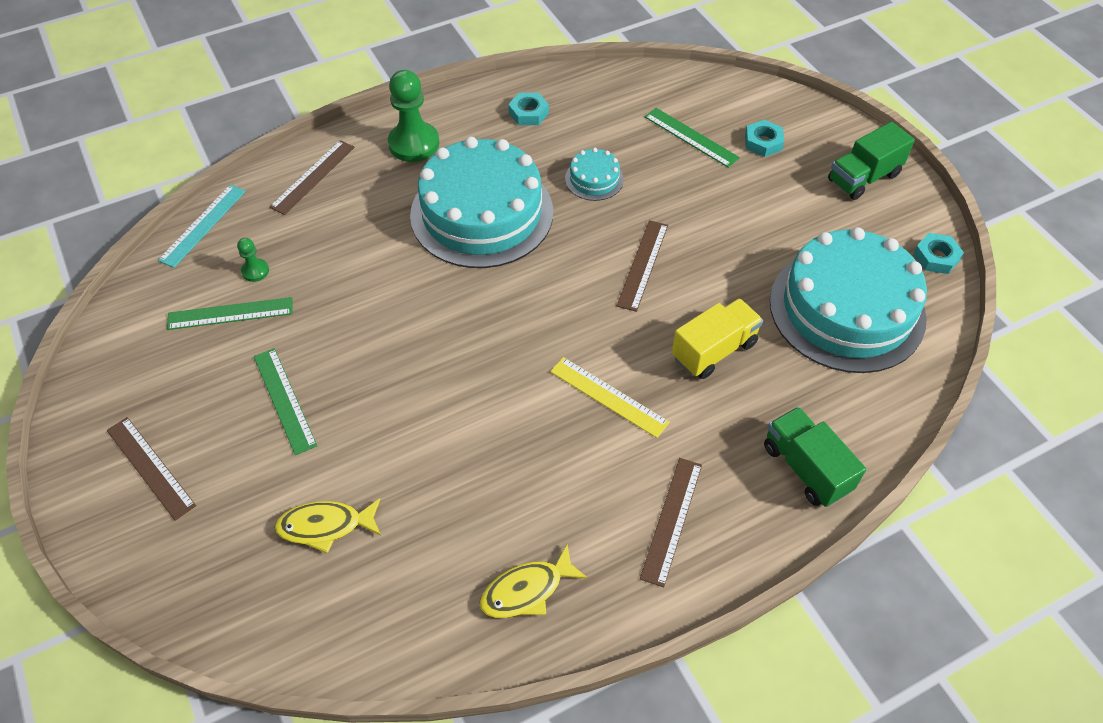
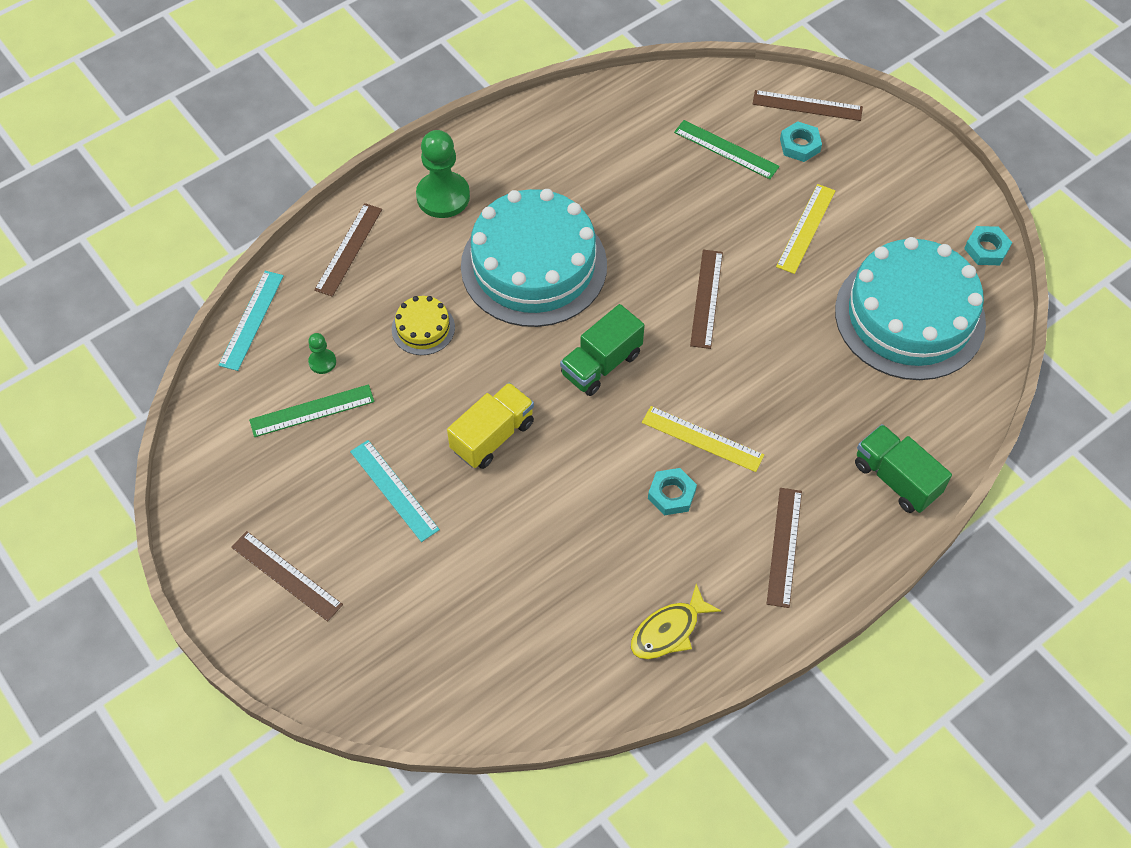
camera: 10 degrees left, 5 degrees up
green ruler [254,348,317,455] -> turquoise ruler [350,440,440,542]
yellow fish [275,498,381,553] -> none
turquoise nut [508,93,549,125] -> turquoise nut moved to [648,468,697,515]
turquoise cake [565,148,624,201] -> none
yellow truck [672,298,763,379] -> yellow truck moved to [447,382,534,469]
green truck [828,122,915,200] -> green truck moved to [560,304,645,396]
none -> yellow cake [392,296,455,355]
none -> brown ruler [753,90,863,121]
none -> yellow ruler [776,184,836,274]

